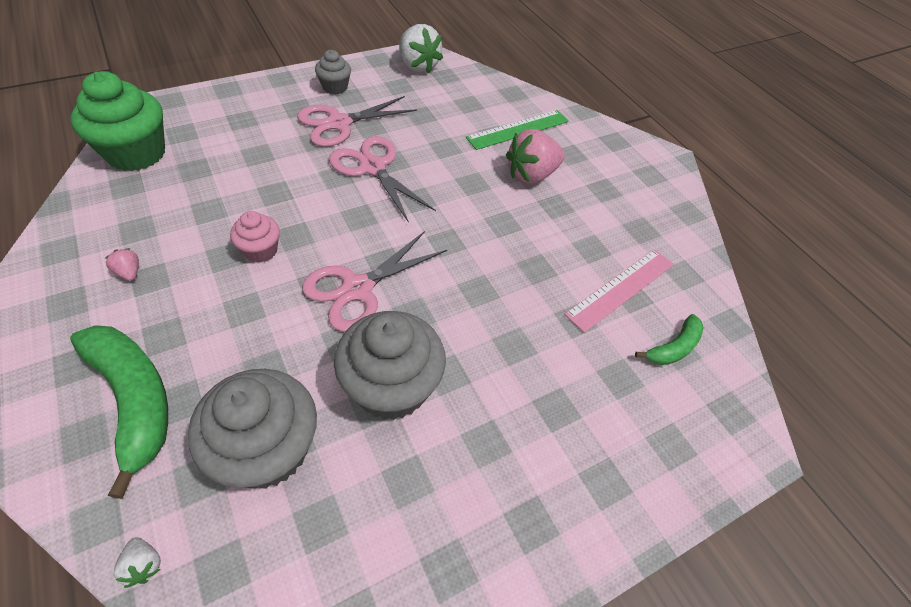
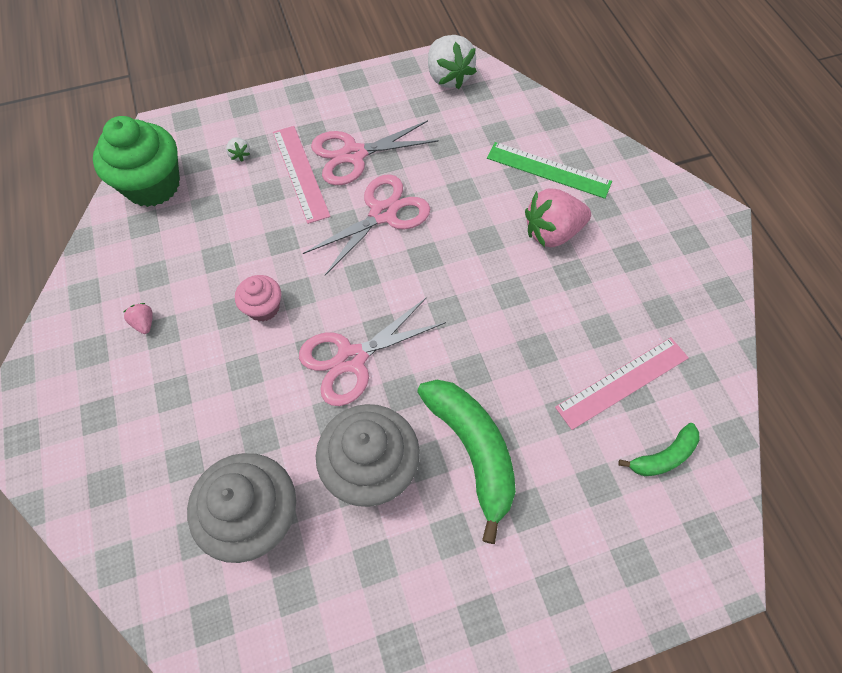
camera: 15 degrees right, 10 degrees up
green banana [70,325,168,499] -> green banana moved to [417,380,516,544]
white strawberry [114,537,161,588] -> white strawberry moved to [226,137,250,162]
grey cupcake [315,50,351,94] -> none
pink scissors [329,136,436,223] -> pink scissors turned 75 degrees clockwise [303,174,430,275]
green ruler [466,110,569,150] -> green ruler turned 45 degrees clockwise [487,142,612,199]
none -> pink ruler [273,126,331,224]

